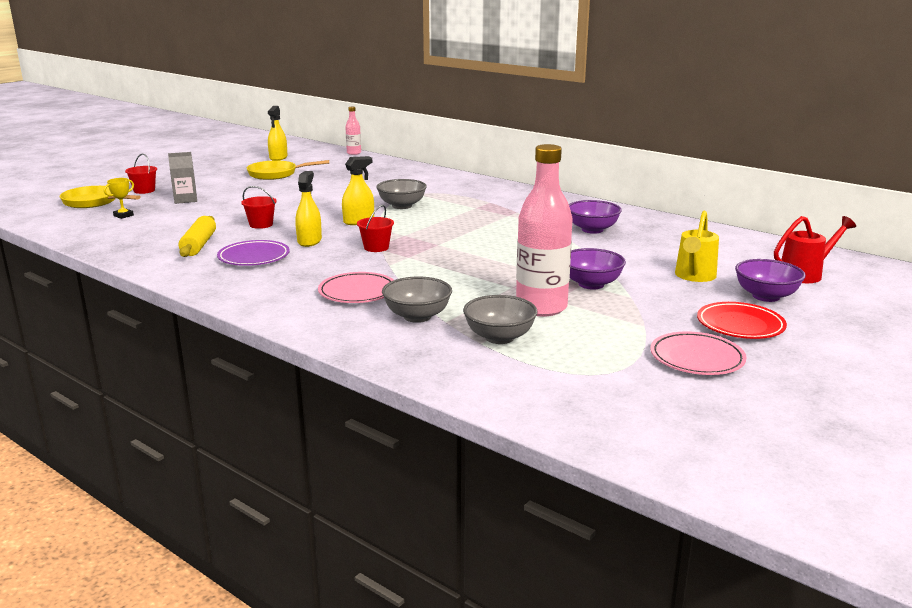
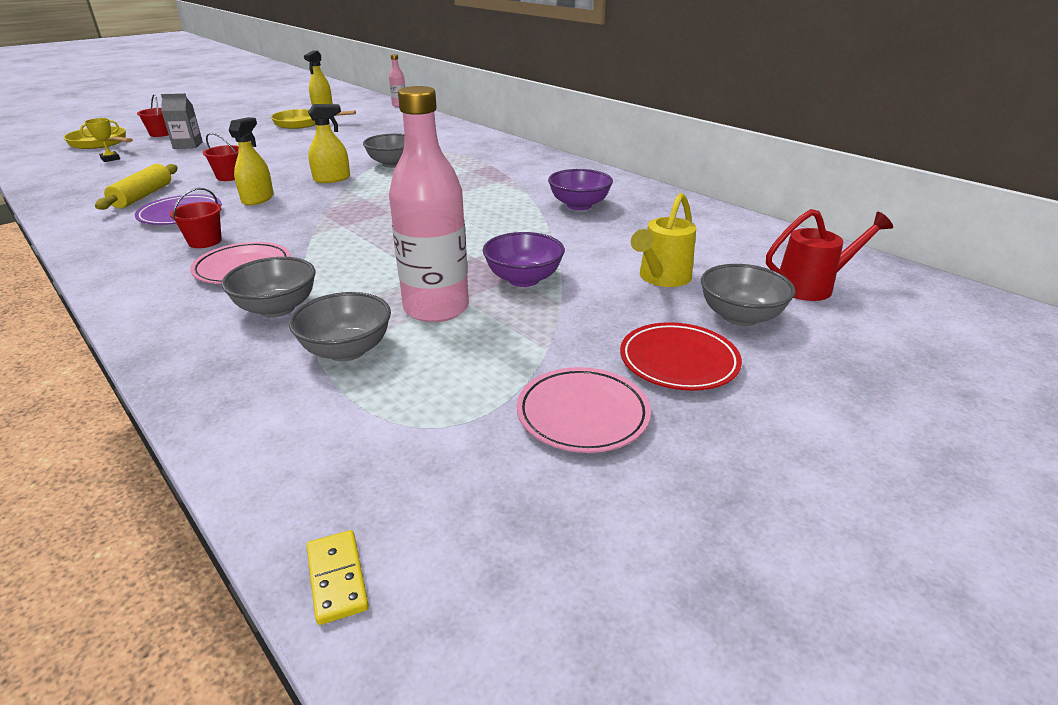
camera: 10 degrees right, 10 degrees up
red bucket [357,205,394,252] -> red bucket moved to [170,188,222,248]
purple bowl [735,259,806,302] -> grey bowl [701,264,796,326]
none -> yellow domino [307,530,369,625]

